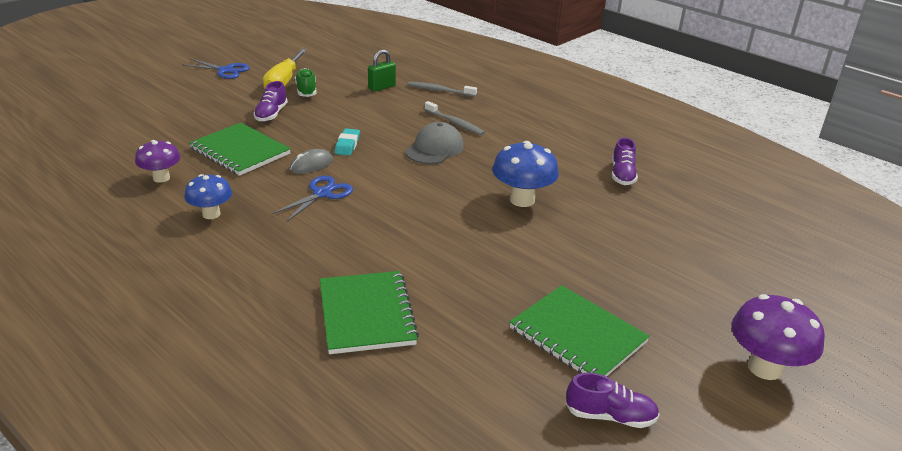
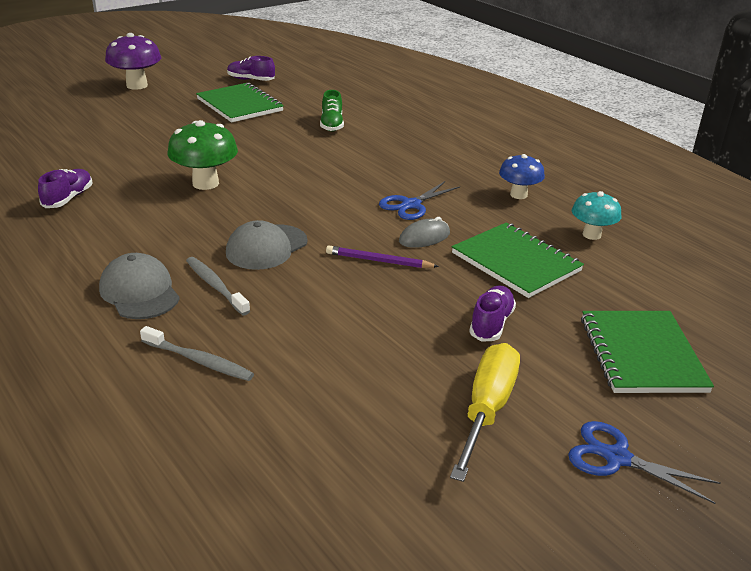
camera: 170 degrees left, 0 degrees up
purple mushroom [135,140,180,183] -> turquoise mushroom [572,191,621,240]
green shoe [295,68,317,97] -> green shoe moved to [320,90,344,132]
green notebook [320,271,419,354] -> green notebook moved to [581,311,714,393]
turquoise eraser [335,128,360,156] -> purple pencil [326,246,439,268]
green padlock [368,49,396,92] -> none
blue mushroom [492,141,559,207] -> green mushroom [167,120,238,190]
none -> grey cap [99,253,180,319]

